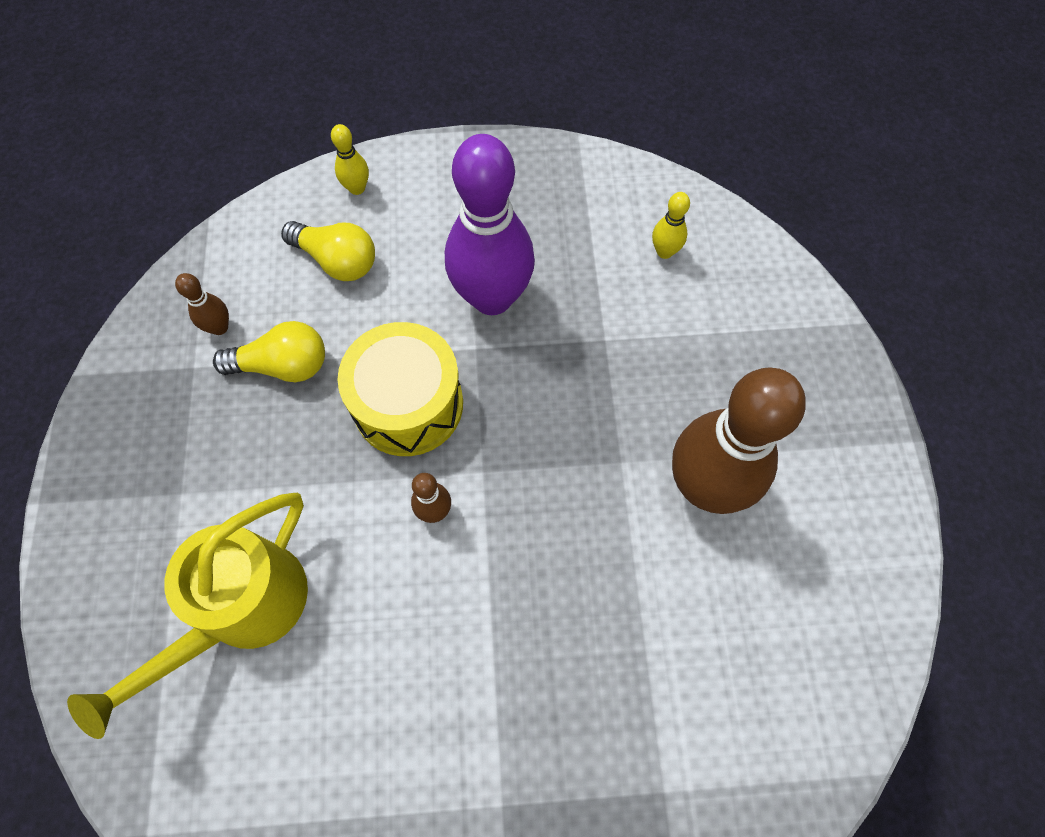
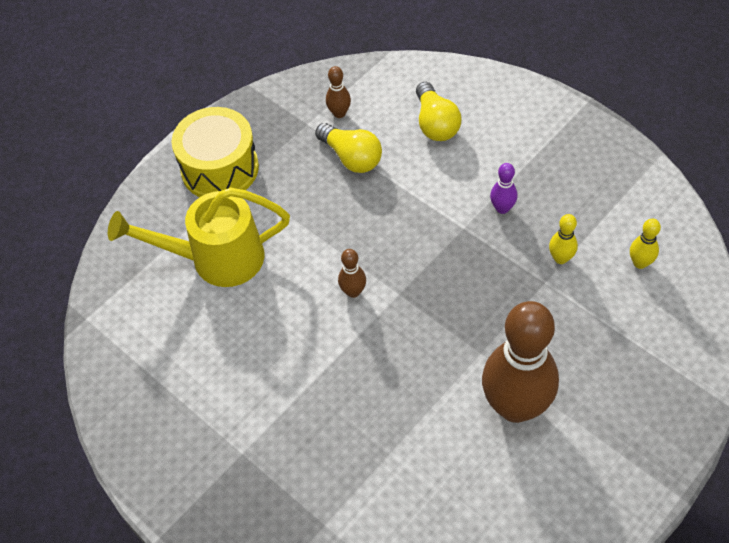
camera: 50 degrees right, 10 degrees down
yellow bowling pin [331,124,369,195] -> yellow bowling pin moved to [549,214,578,264]
yellow drum [338,322,463,456] -> yellow drum moved to [171,107,259,197]
purple bowling pin [445,134,535,315] -> purple bowling pin [490,163,518,214], size x0.41

